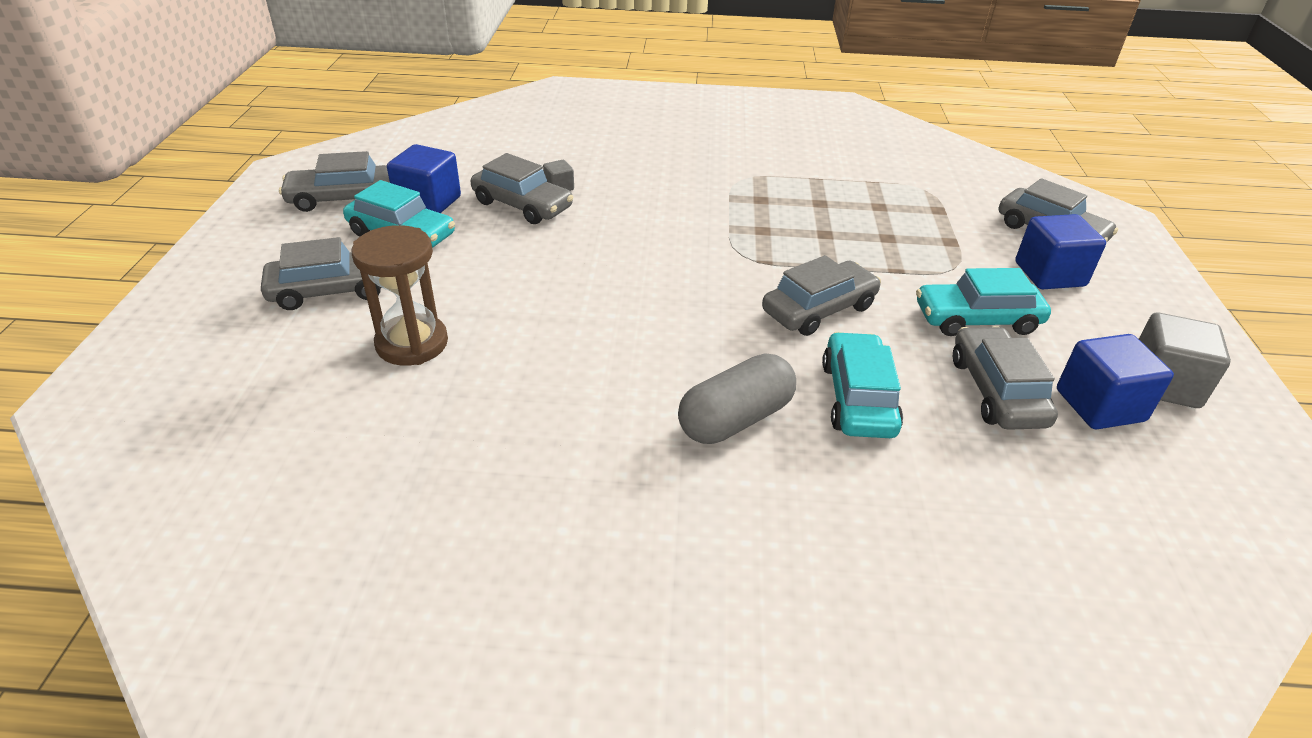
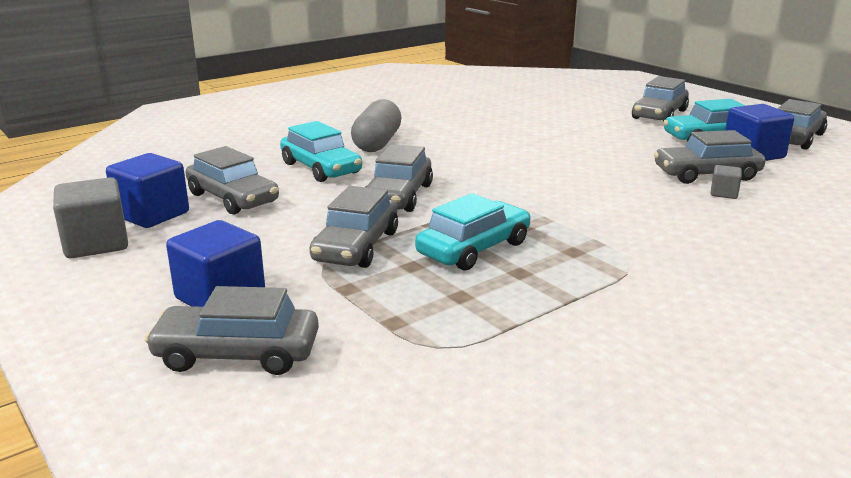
camera: 140 degrees right, 15 degrees down
brown hourglass [351,225,448,366] -> none
turquoise car [916,268,1051,336] -> turquoise car moved to [415,193,531,270]
none -> grey car [309,186,398,268]

